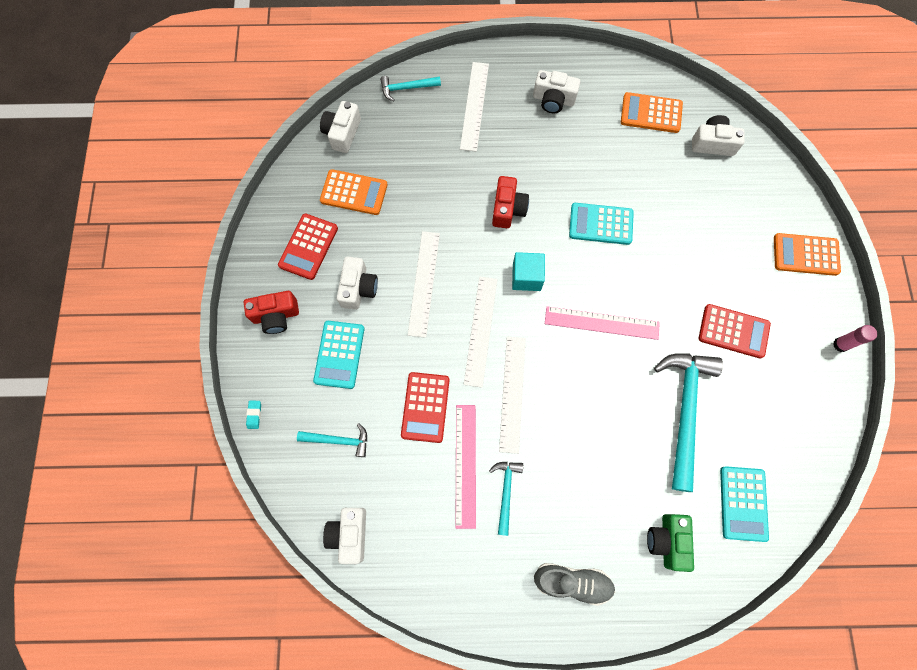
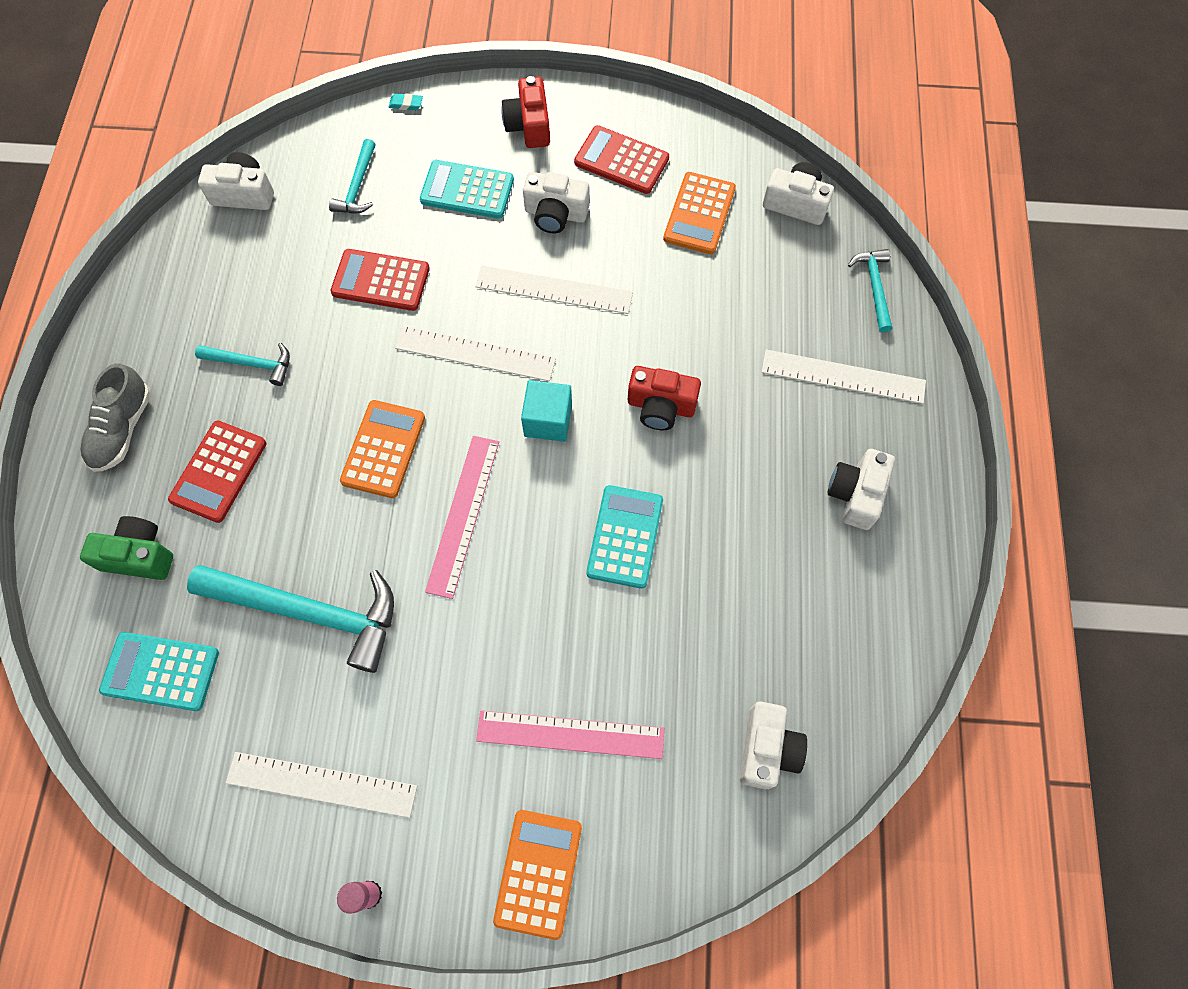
camera: 95 degrees right, 5 degrees down
pink ruler [455,405,476,529] -> pink ruler moved to [476,710,664,759]
white ruler [499,336,526,454] -> white ruler moved to [226,752,417,818]
orange calculator [621,92,683,133] -> orange calculator moved to [340,400,425,498]
red calculator [699,304,771,359] -> red calculator moved to [168,421,266,523]

